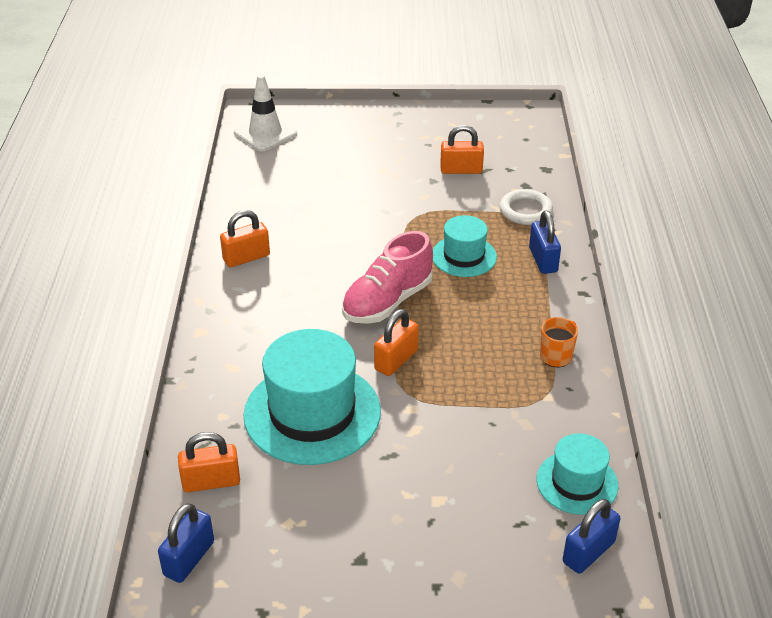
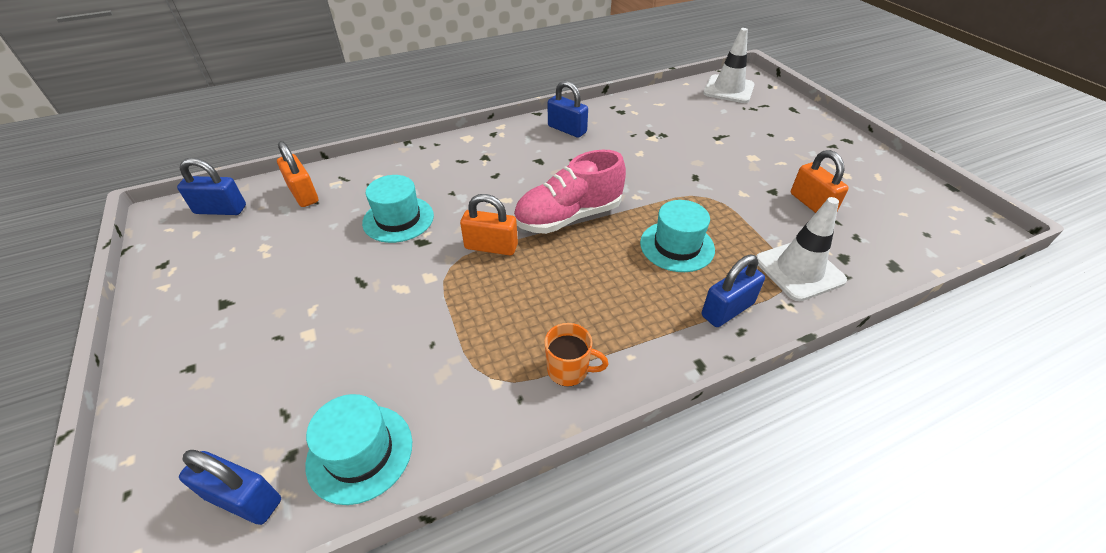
camera: 65 degrees right, 5 degrees up
orange padlock [220,210,270,267] -> blue padlock [548,81,588,138]
turquoise hat [243,329,381,465] -> turquoise hat [362,175,434,243], size x0.56
pink shoe [342,231,433,324] -> pink shoe turned 45 degrees counterclockwise [514,150,626,234]
white ring [499,189,553,225] -> white traffic cone [756,197,847,301]

